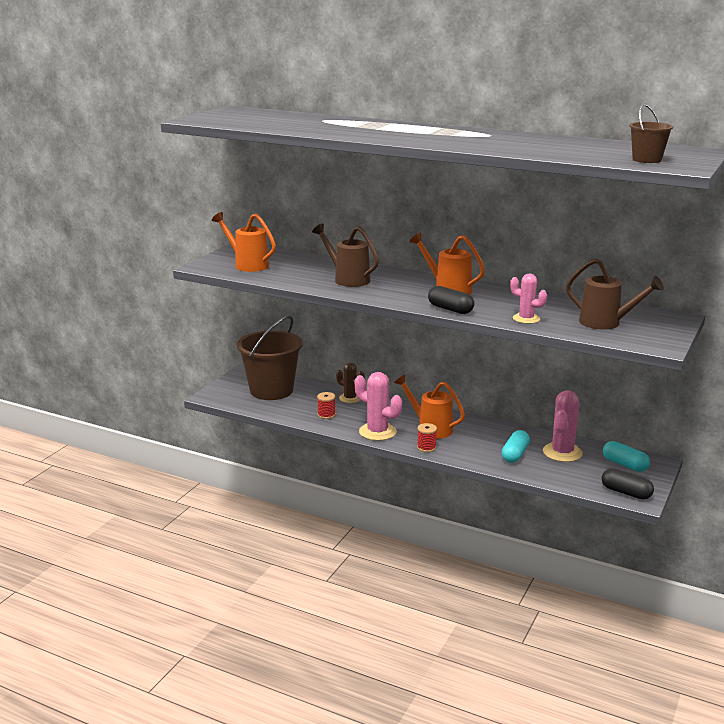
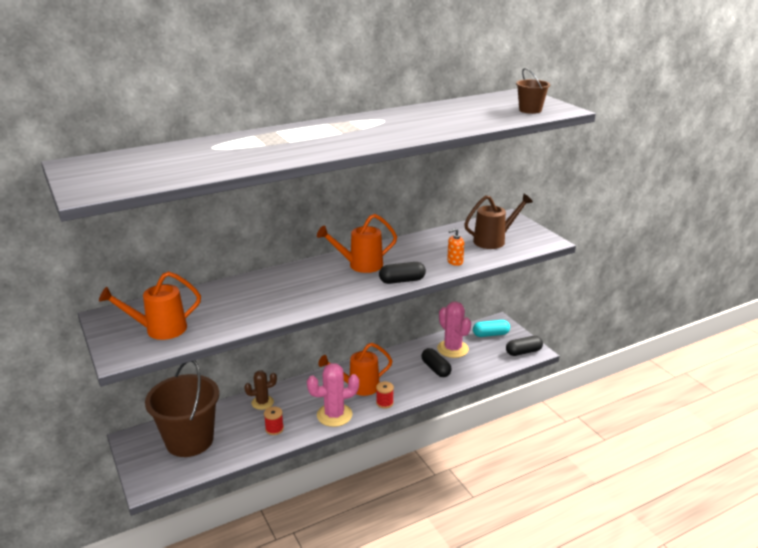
camera: 55 degrees left, 5 degrees up
brown watering can [312,224,379,287] -> none
turquoise capsule [501,430,530,463] -> black capsule [421,348,452,377]
pink cactus [510,274,547,324] -> orange soap dispenser [447,228,464,266]

